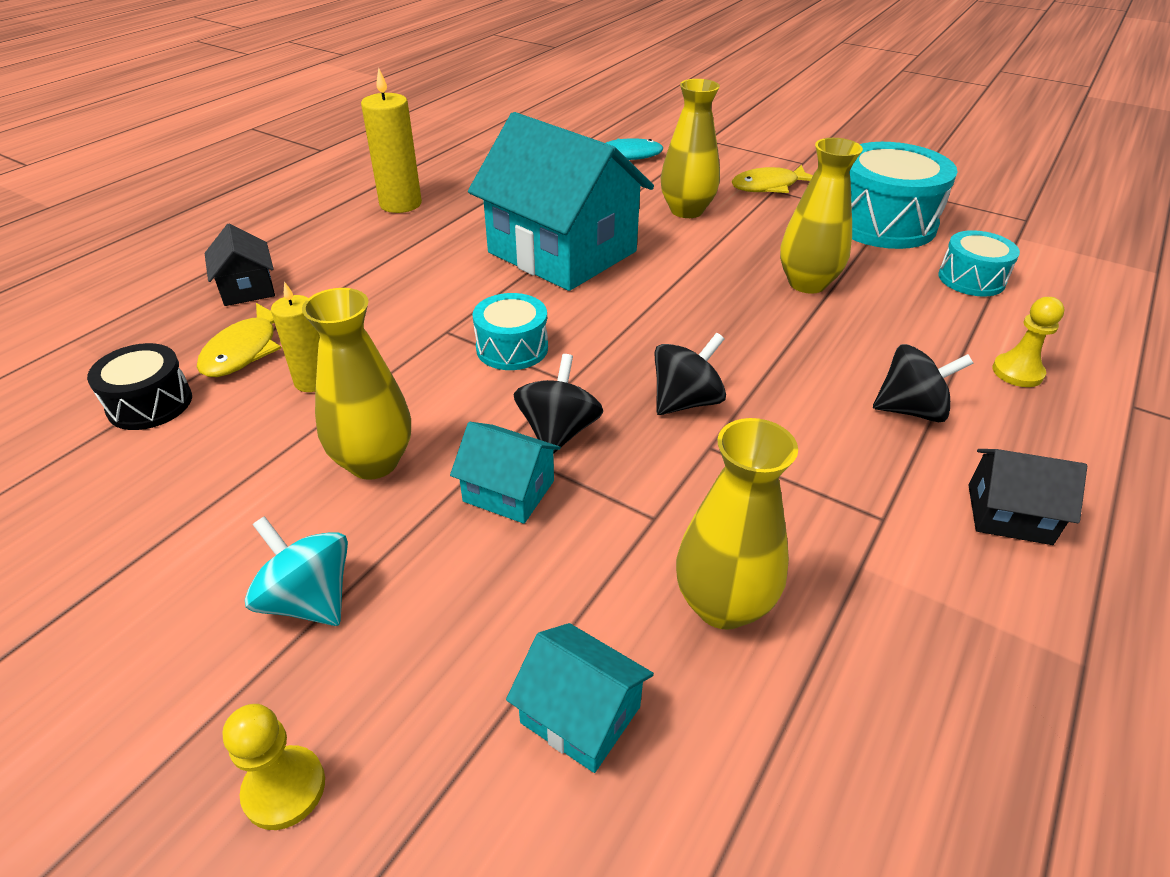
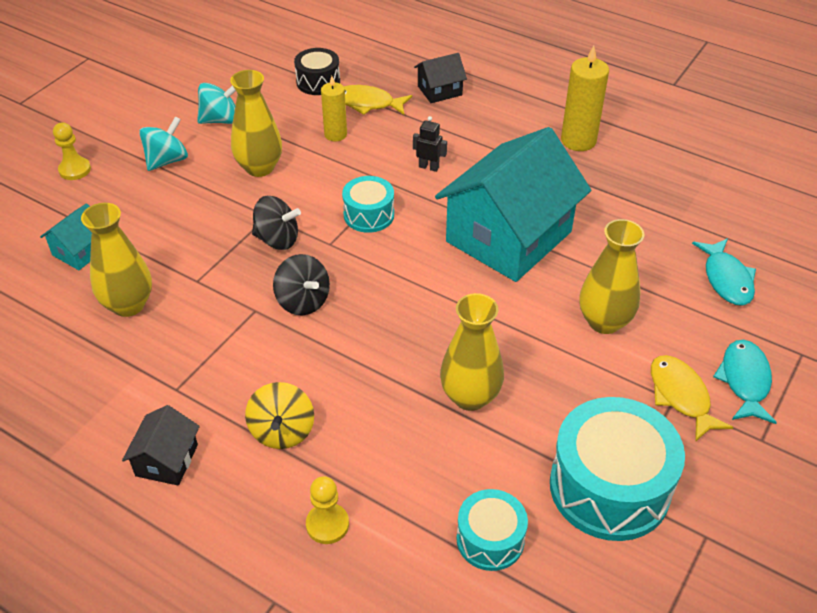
camera: 90 degrees right, 5 degrees up
turquoise house [450,422,561,524] -> none
black spinning top [873,344,973,422] -> yellow spinning top [245,382,314,449]
none -> turquoise spinning top [197,83,236,124]
none -> black robot [413,116,447,172]
none -> turquoise fish [713,340,777,424]

